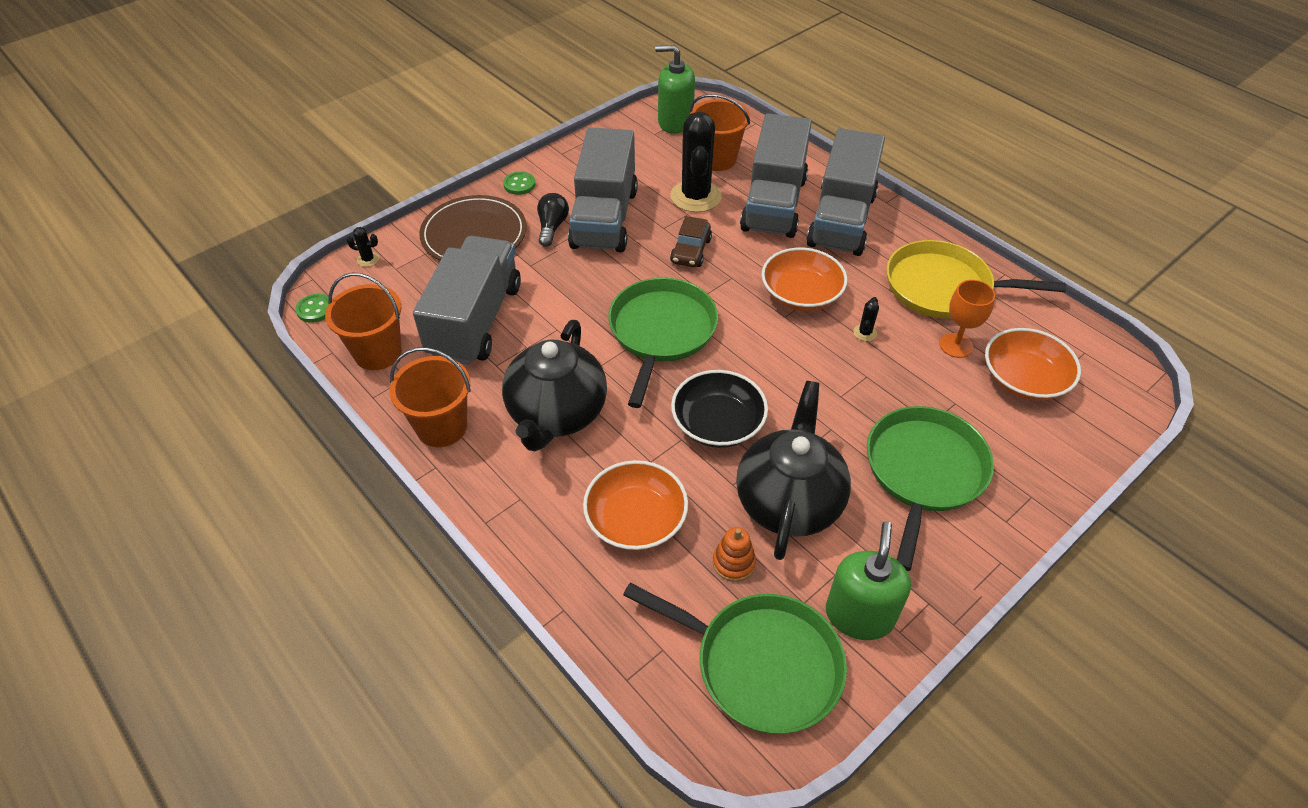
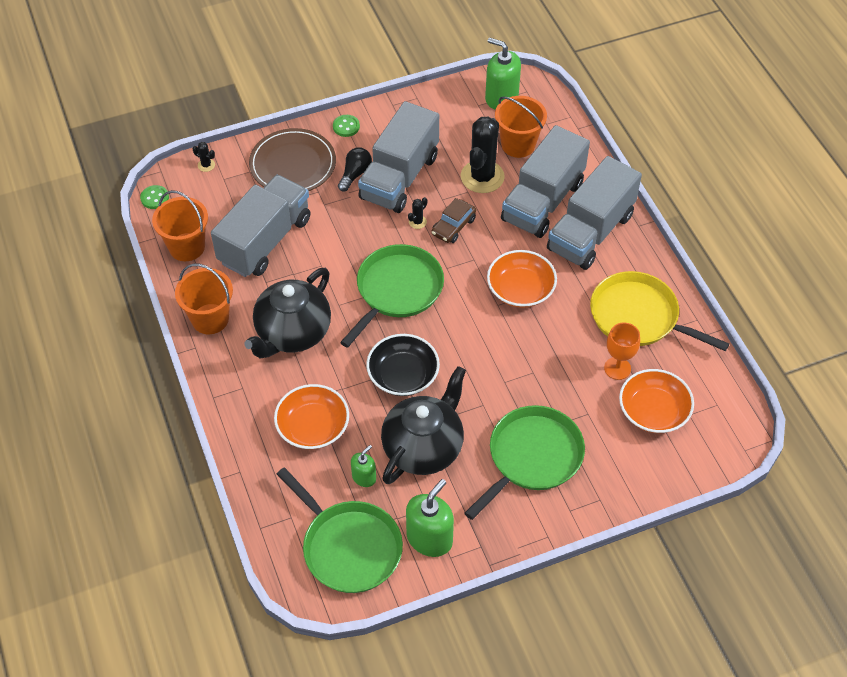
camera: 20 degrees right, 5 degrees up
orange stacking toy [713,527,756,582] -> green soap dispenser [351,445,376,487]
black cactus [853,297,879,341] -> black cactus moved to [408,197,427,229]

